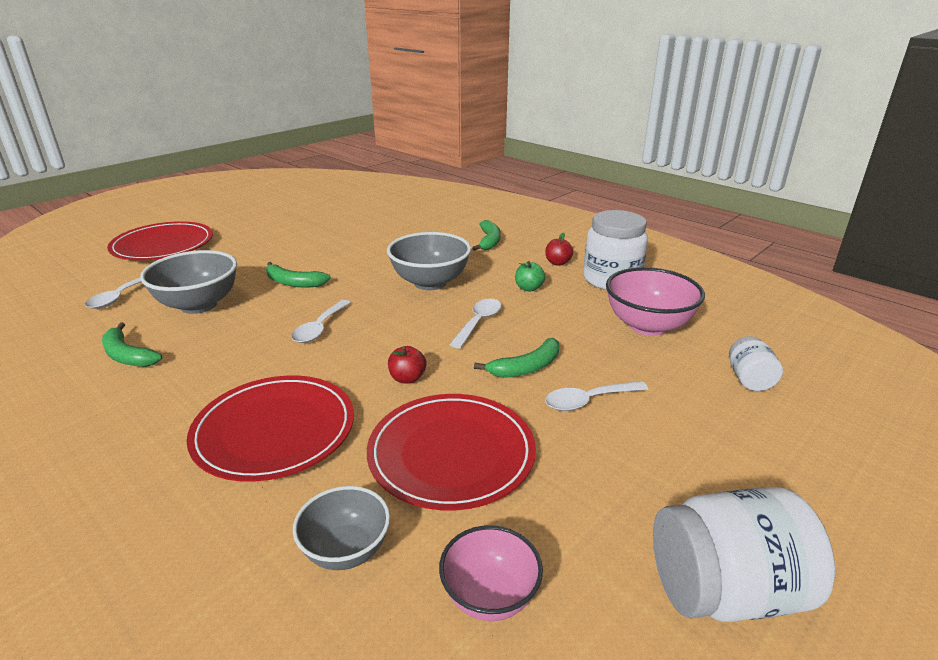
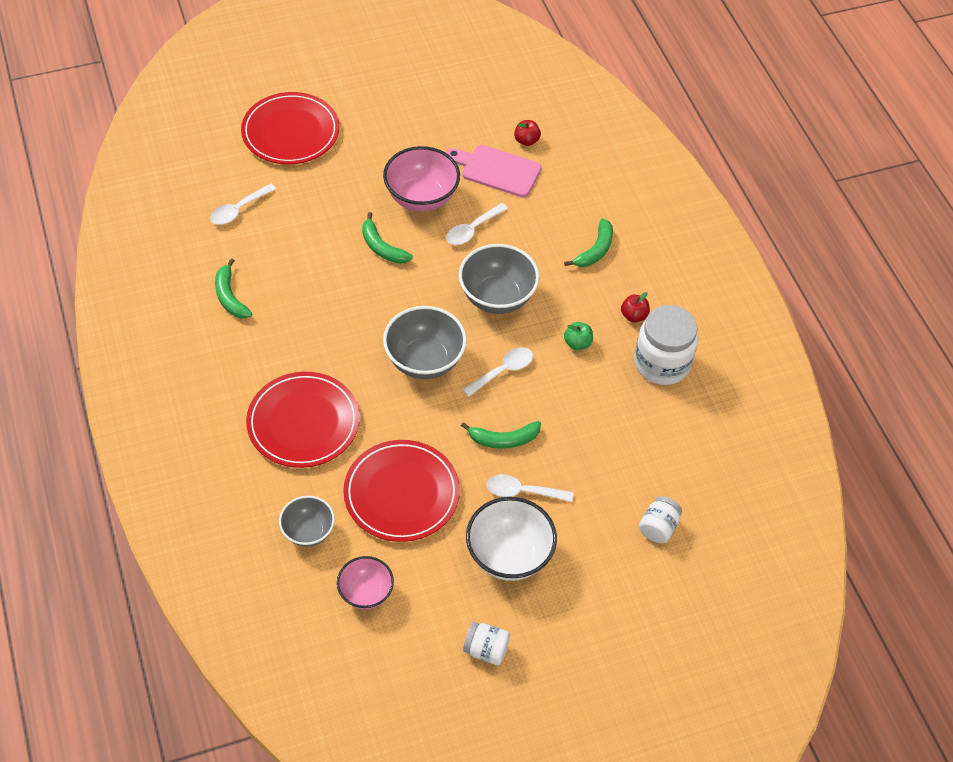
camera: 25 degrees right, 25 degrees up
grey bowl [140,250,237,314] -> grey bowl moved to [383,306,467,379]
white spoon [291,300,351,343] -> white spoon moved to [446,203,508,245]
red apple [388,346,426,384] -> red apple moved to [514,120,541,146]
pink bowl [606,267,705,336] -> pink bowl moved to [383,146,460,212]
white jar [653,487,835,622] -> white jar [463,622,510,665], size x0.53
none -> pink cutting board [446,145,541,197]
none -> white bowl [466,497,557,581]

